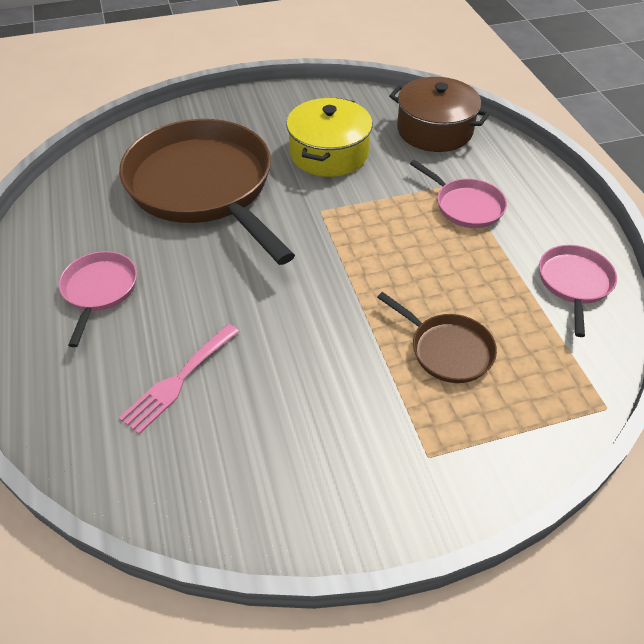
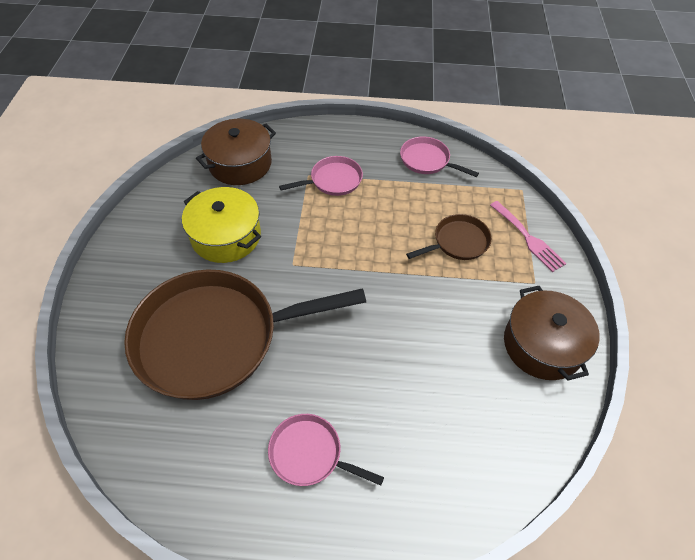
camera: 70 degrees left, 5 degrees up
pink fork [119,324,239,434] -> pink fork moved to [490,201,567,272]
none -> brown pot [504,286,600,381]

